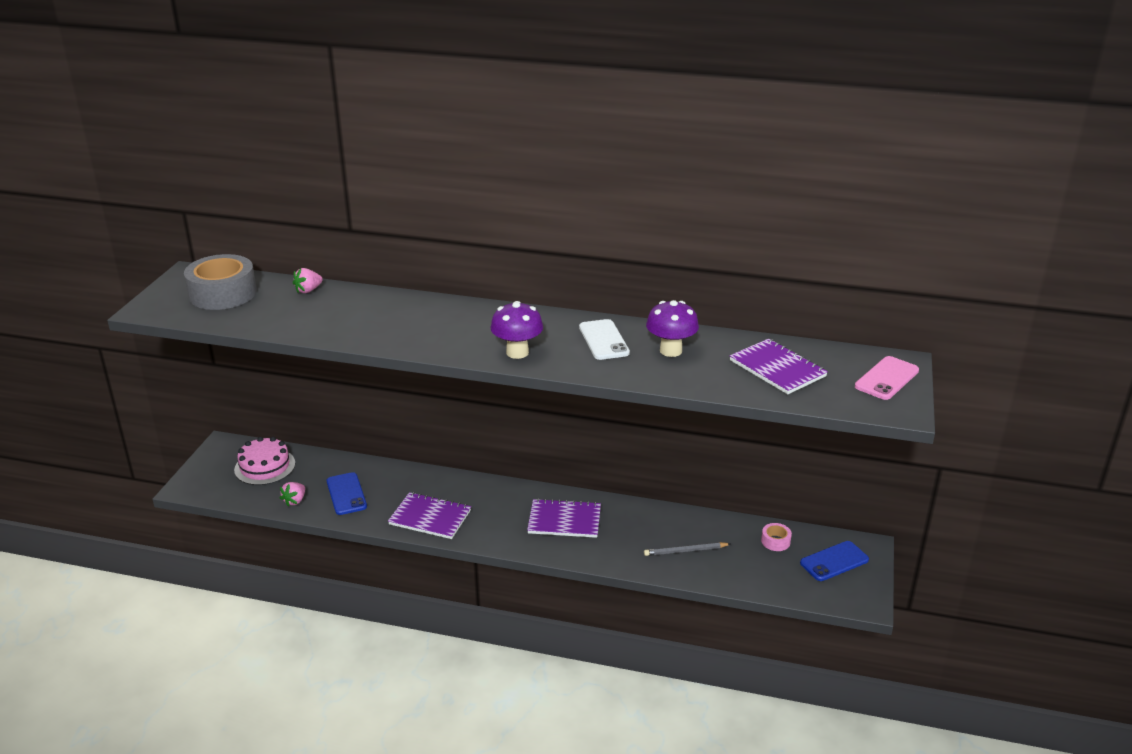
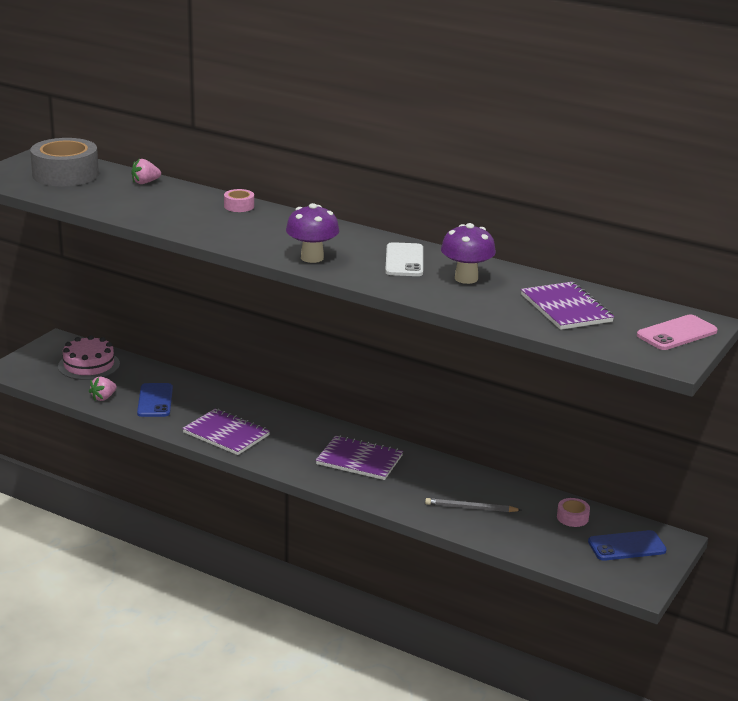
camera: 15 degrees right, 5 degrees down
none -> pink tape [224,189,254,212]

